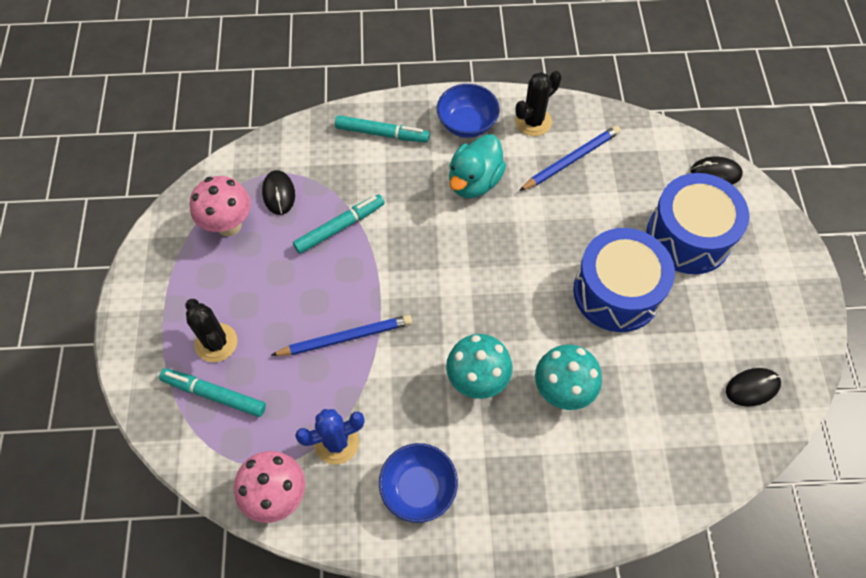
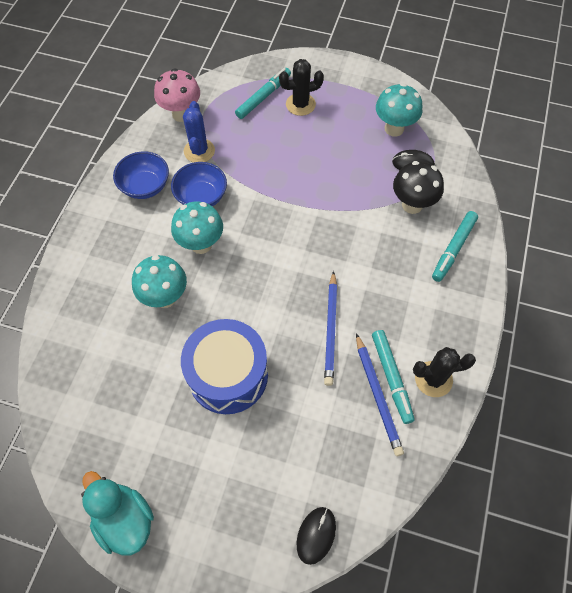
camera: 110 degrees right, 0 degrees up
pink mushroom [190,176,251,236] -> turquoise mushroom [376,83,422,136]
blue pencil [271,315,412,356] -> blue pencil moved to [324,271,337,386]
turquoise marker [293,194,385,254] -> turquoise marker moved to [372,330,415,424]
blue bowl [437,84,500,138] -> blue bowl moved to [171,162,227,207]
turquoise duck [449,134,506,198] -> turquoise duck moved to [81,471,154,556]
black cactus [515,71,562,136] -> black cactus turned 75 degrees counterclockwise [413,347,476,397]
blue drum [647,173,749,274] -> none
black mouse [726,368,781,406] -> none
none -> black mushroom [393,161,444,214]

